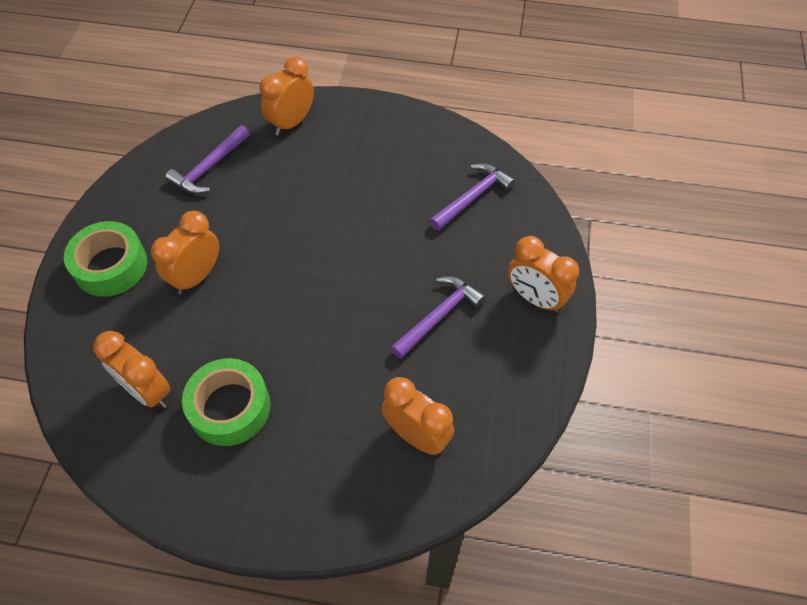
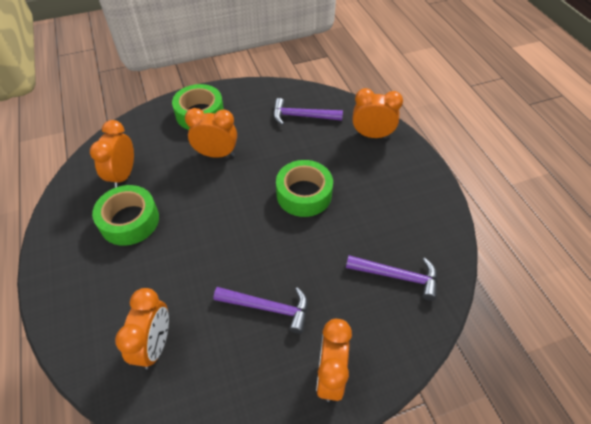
camera: 60 degrees right, 5 degrees down
none -> green tape [276,160,333,217]

